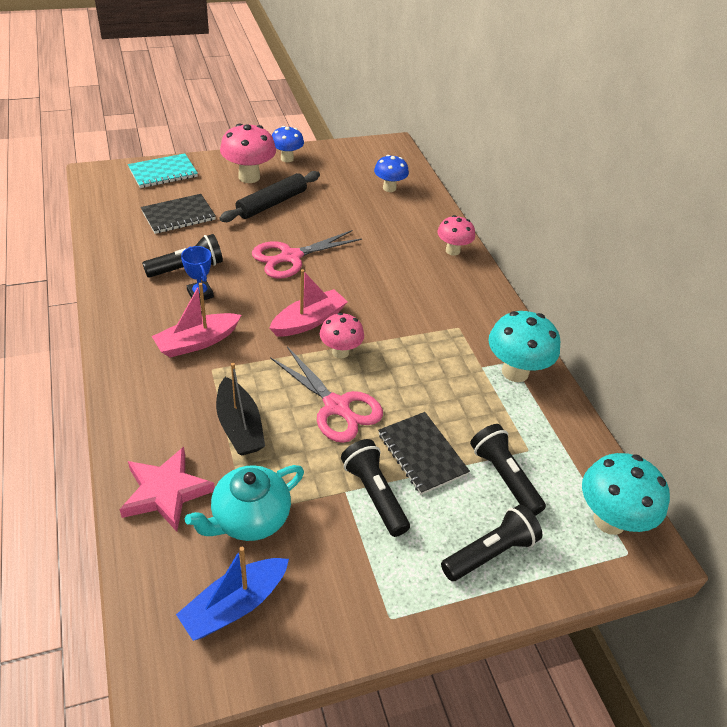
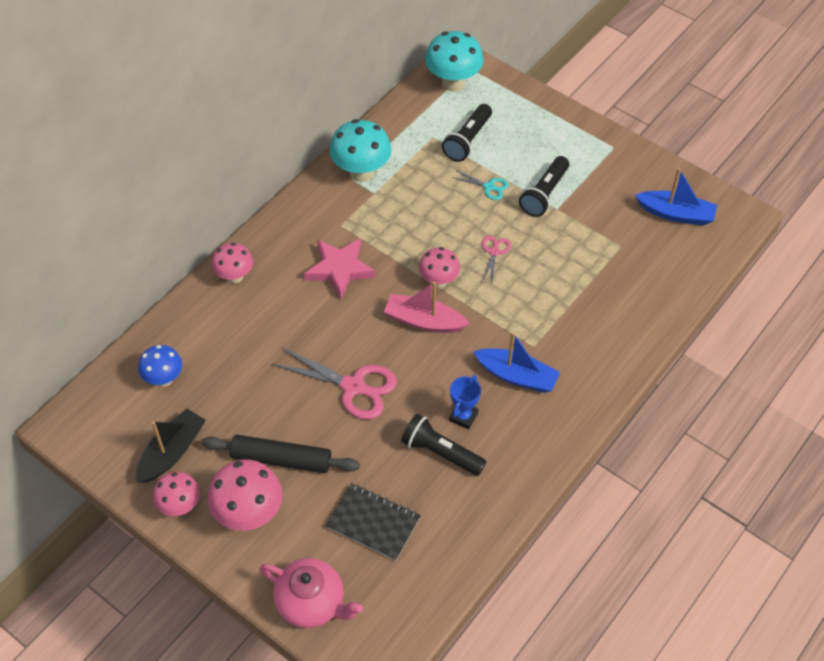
camera: 120 degrees left, 10 degrees up
pink star [119,447,215,532] -> pink star moved to [304,238,376,299]
turquoise notebook [128,153,198,188] -> pink teapot [259,558,363,628]
pink boat [152,283,241,358] -> blue boat [473,332,560,393]
turquoise teapot [185,465,304,541] -> none
black boat [216,363,265,456] -> black boat moved to [136,409,206,483]
pink scissors [270,347,383,443] -> pink scissors [482,236,511,282], size x0.50
blue mushroom [272,126,304,162] -> pink mushroom [153,472,200,516]
black notebook [378,412,470,495] -> turquoise scissors [452,171,509,200]
black flashlight [441,505,542,581] -> none

